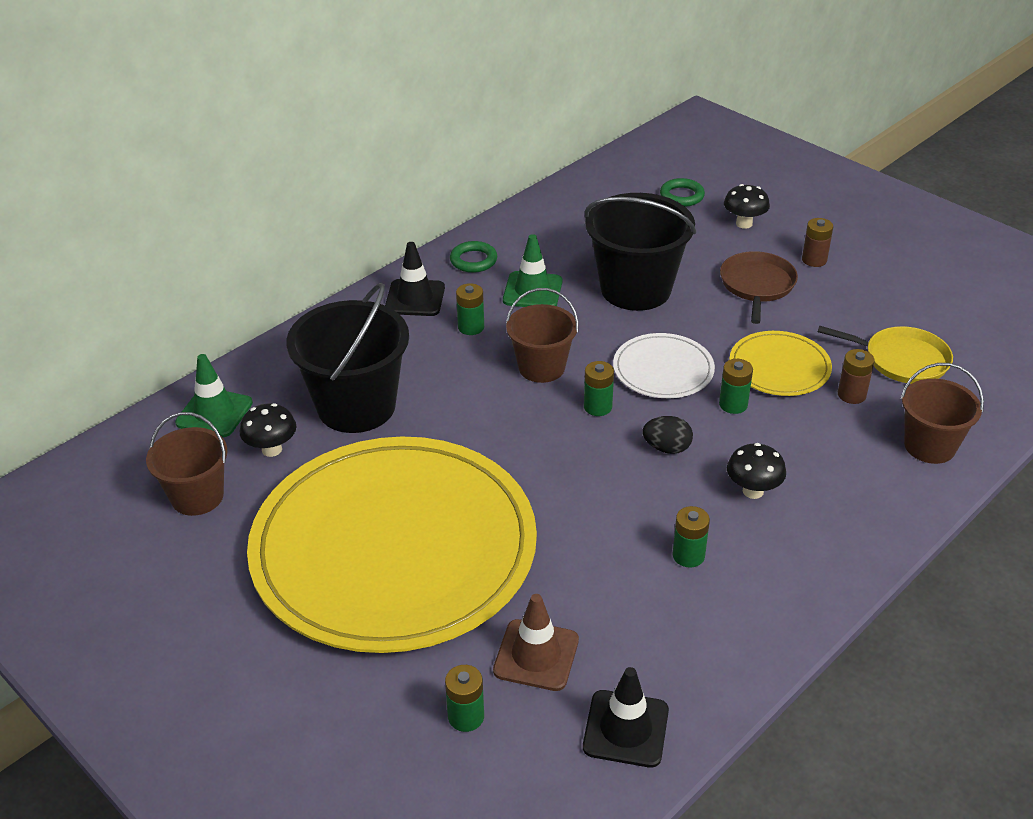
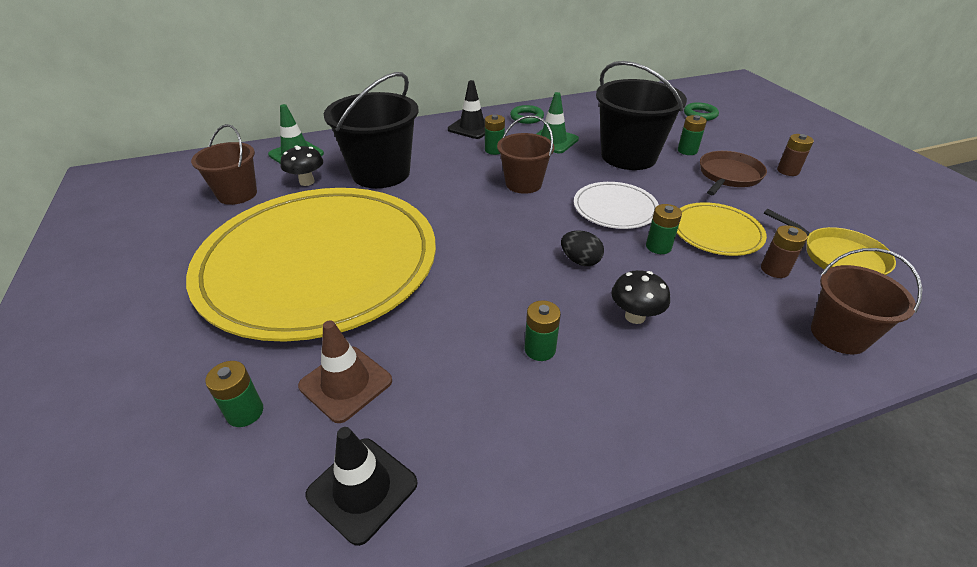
camera: 25 degrees right, 0 degrees up
green battery [584,361,614,416] -> green battery moved to [678,115,707,155]
black mushroom [724,184,770,229] -> none

